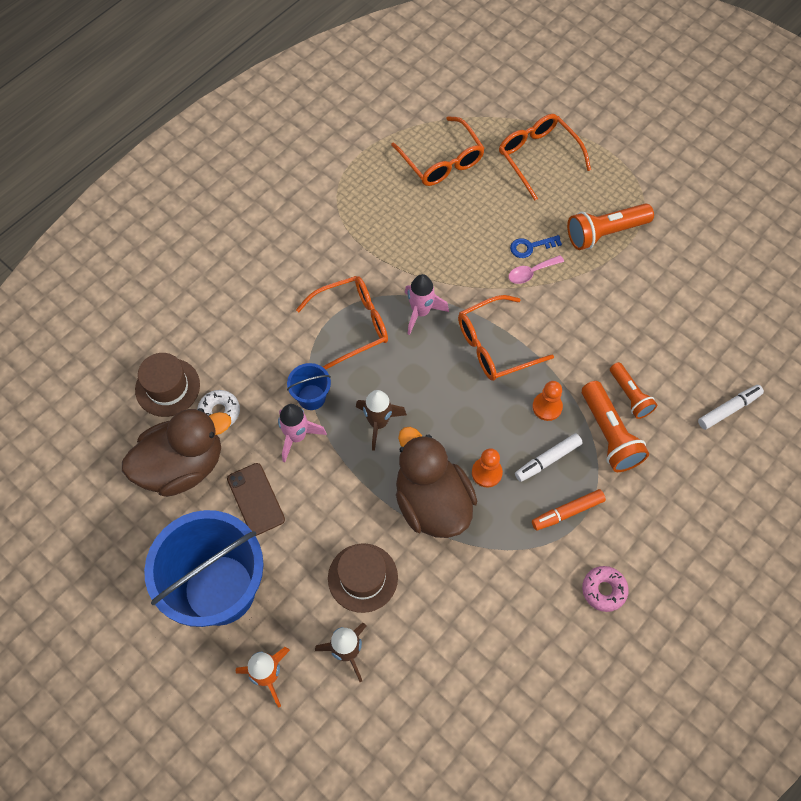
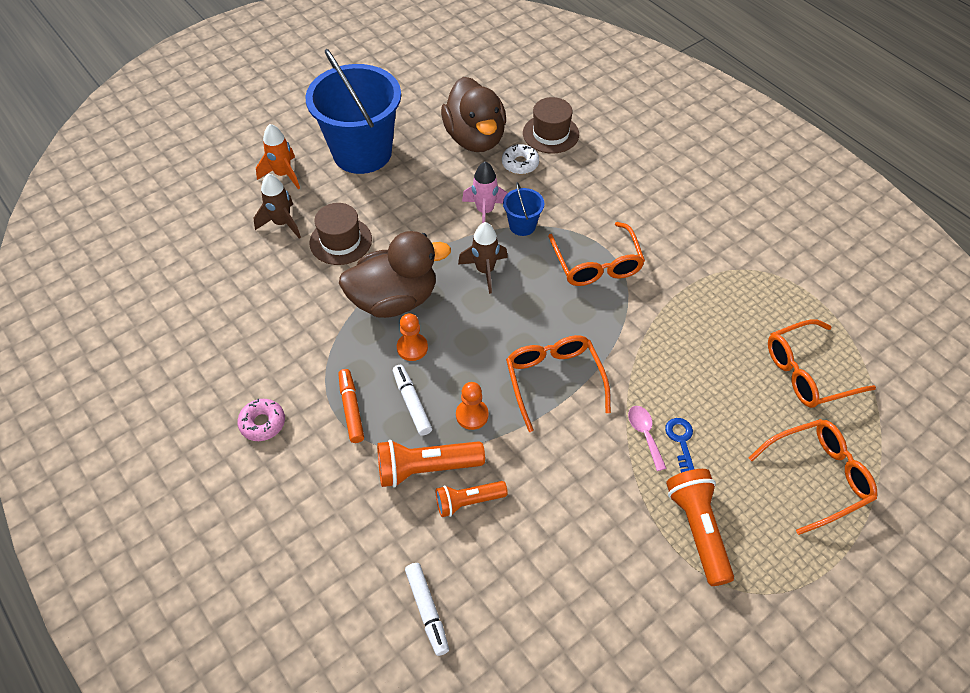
camera: 100 degrees right, 10 degrees down
brown phone [227,463,285,536] -> none
pink rocket [405,274,449,335] -> none

